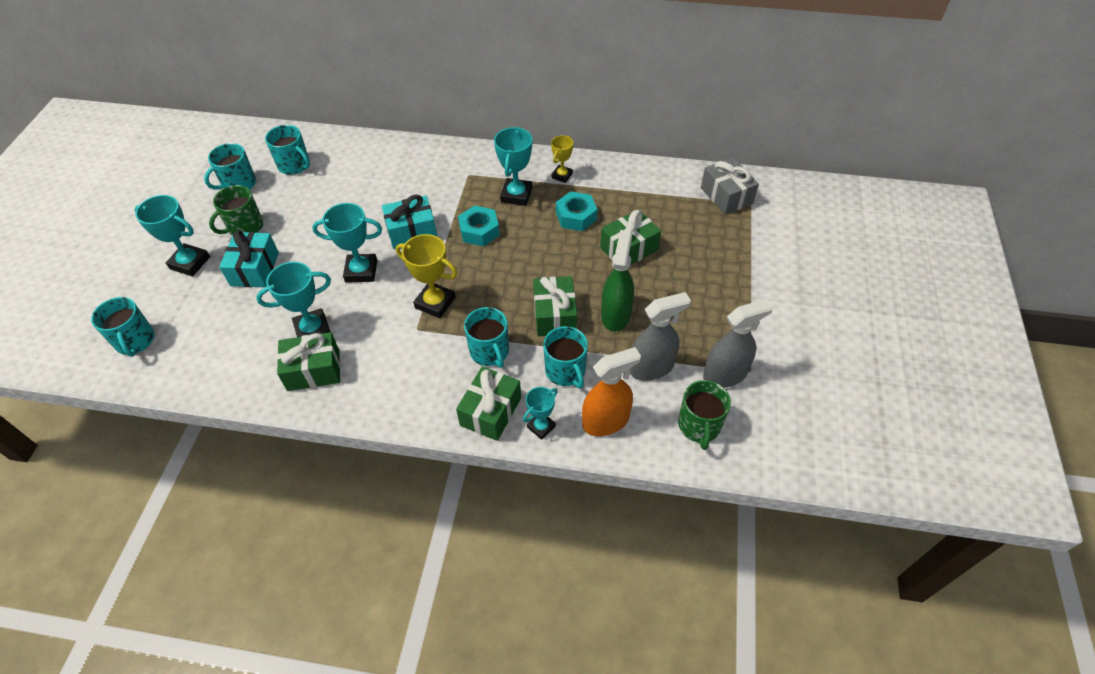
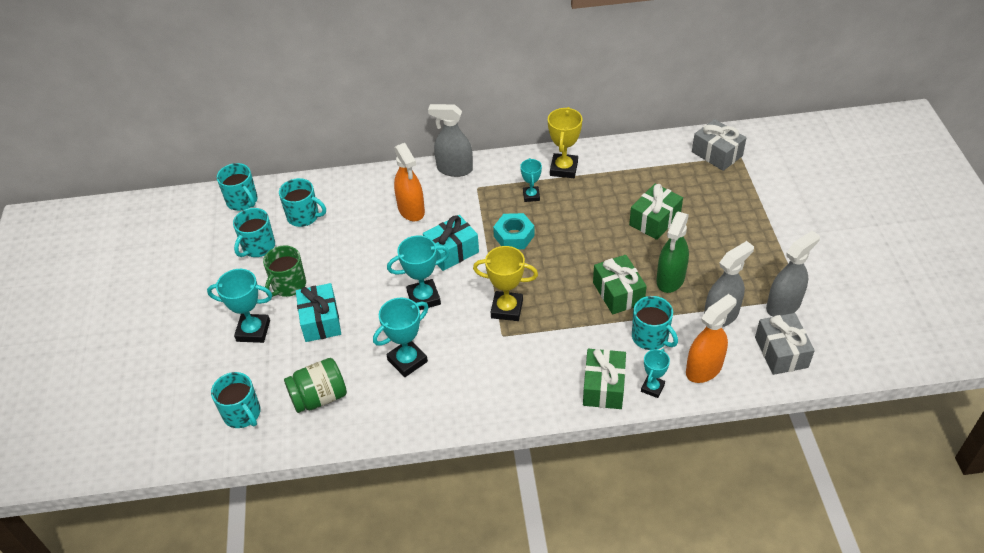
camera: 15 degrees left, 5 degrees down
green gift [277,332,340,391] -> none
turquoise mug [464,307,509,368] -> turquoise mug moved to [217,163,258,211]
turquoise trophy [494,127,532,206] -> turquoise trophy [520,158,542,202], size x0.61
yellow trophy [551,135,573,183] -> yellow trophy [548,107,582,178], size x1.63
turquoise nut [556,191,597,231] -> none
green spray bottle [601,230,634,331] -> green spray bottle turned 150 degrees counterclockwise [656,212,689,293]
green mug [678,380,731,450] -> grey gift [755,313,815,375]
none -> green jar [284,358,347,413]
none -> orange spray bottle [394,143,425,221]
none -> grey spray bottle [428,104,473,177]

